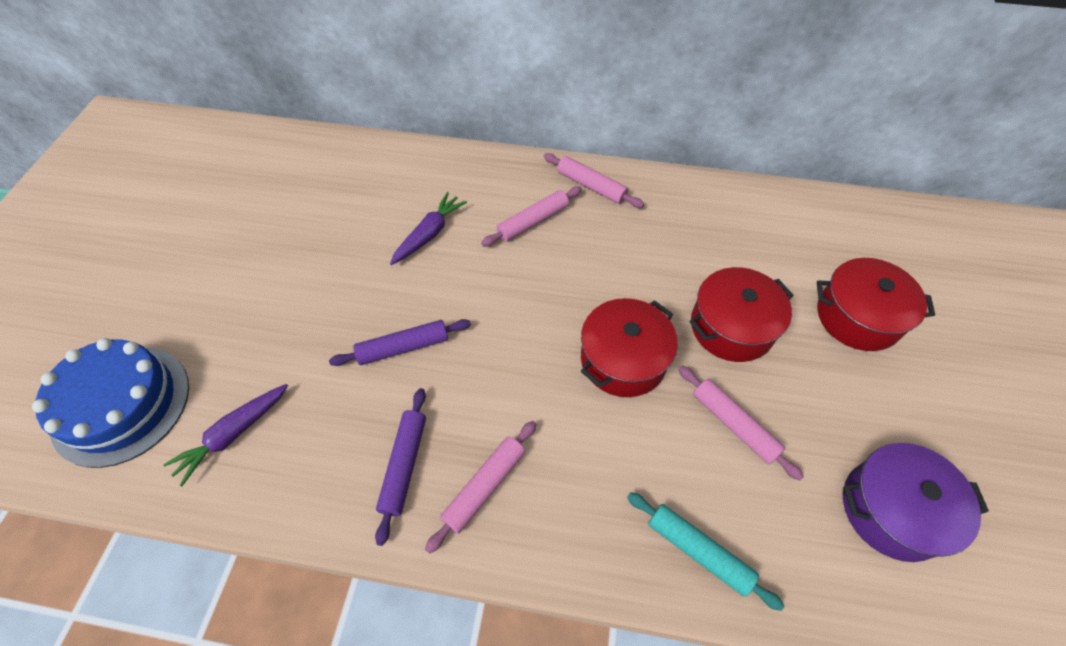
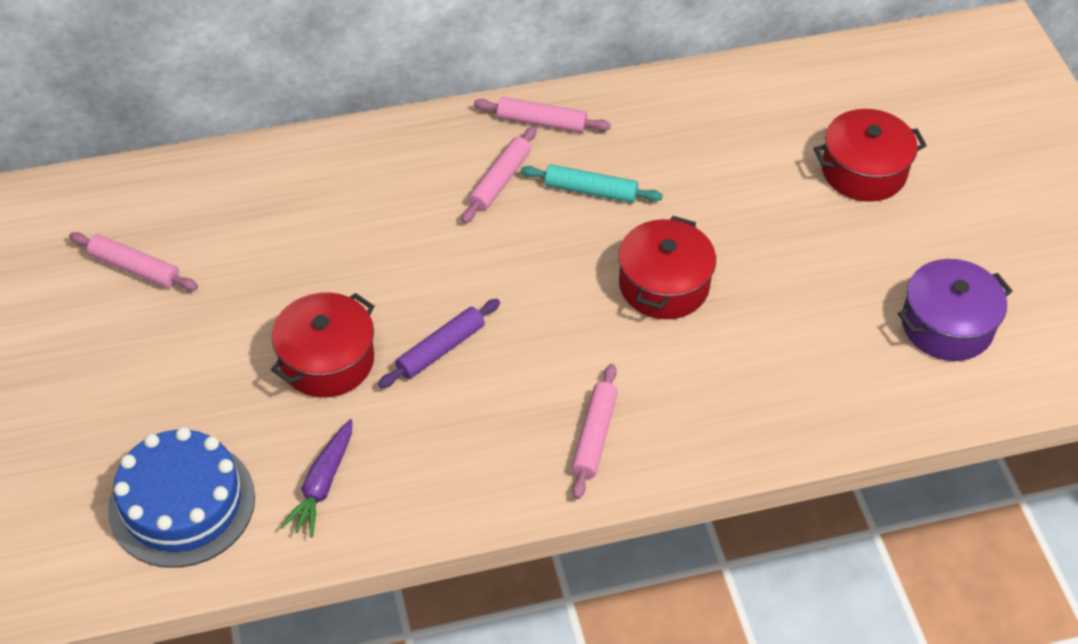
camera: 25 degrees left, 5 degrees down
purple rolling pin [375,388,426,546] -> none
purple carrot [390,192,467,265] -> none
turquoise rolling pin [627,492,784,611] -> turquoise rolling pin moved to [521,164,663,203]
pink rolling pin [678,366,804,481] -> pink rolling pin moved to [69,232,198,291]
red pot [689,267,794,362] -> red pot moved to [271,293,375,397]

